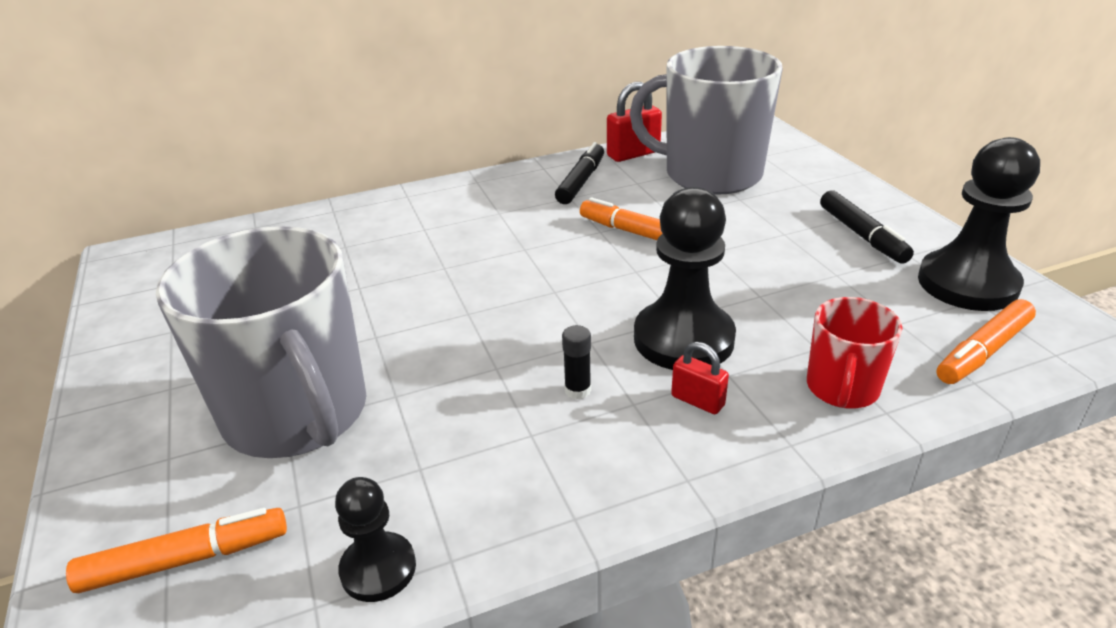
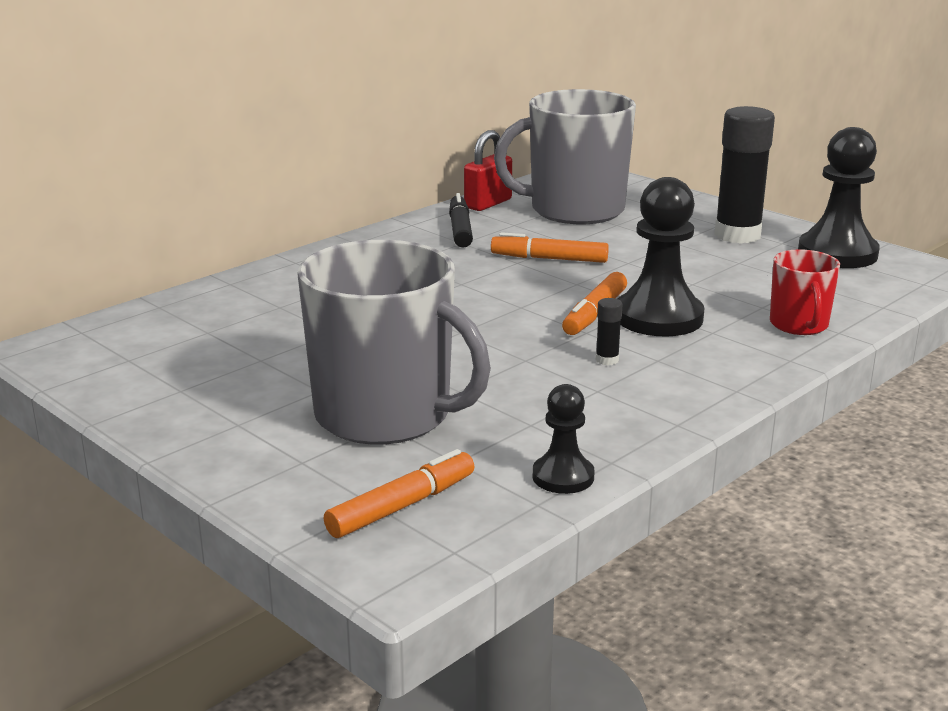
camera: 25 degrees left, 10 degrees down
red padlock [671,342,729,414] -> none
black marker [820,190,914,264] -> black glue stick [714,106,775,244]
orange marker [936,299,1036,384] -> orange marker moved to [562,272,627,335]

